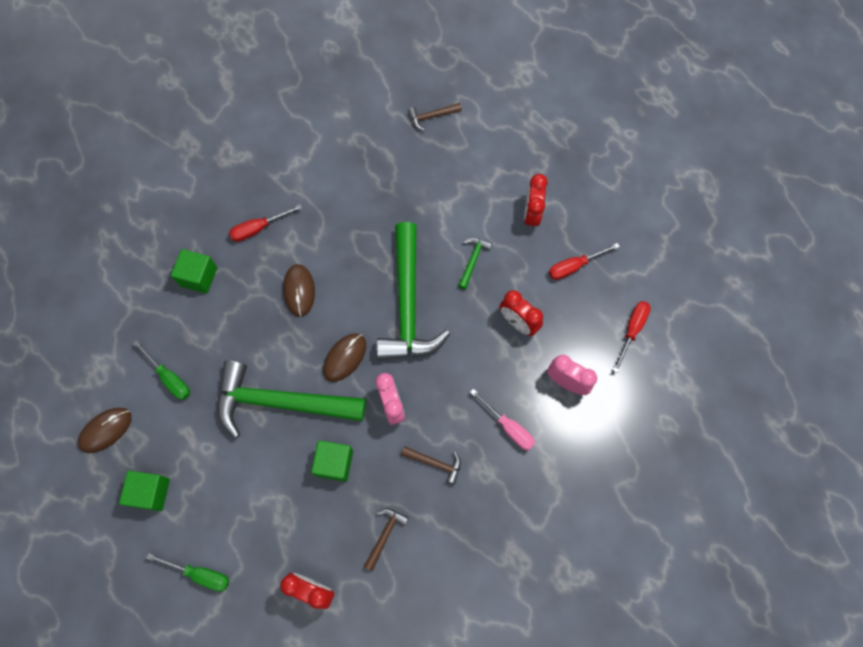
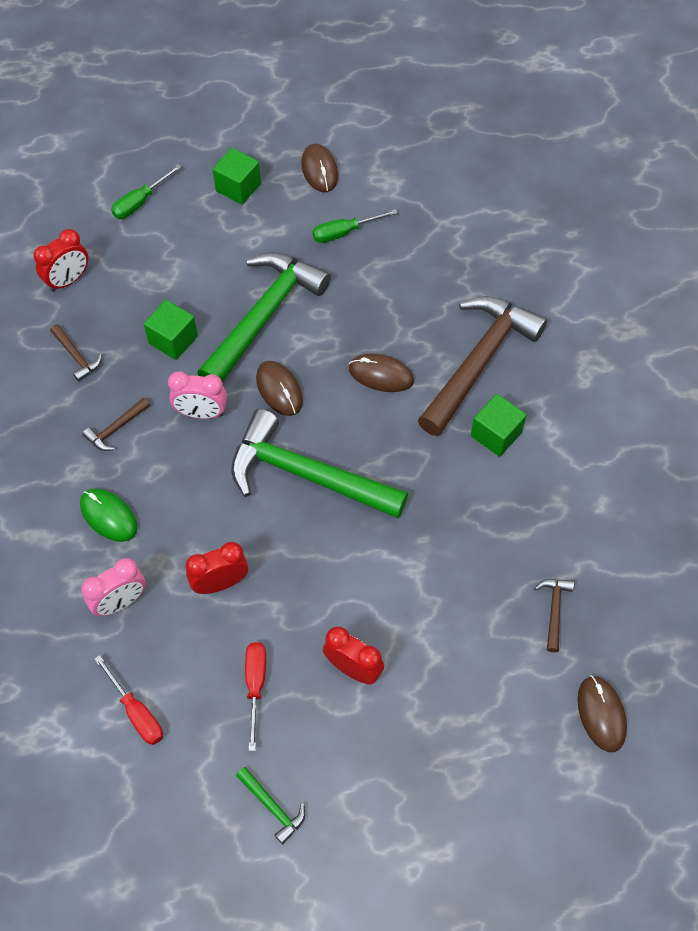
camera: 115 degrees right, 10 degrees down
green cube [171,249,217,293] -> green cube moved to [471,394,527,457]
red screwdriver [229,204,302,242] -> brown hammer [418,296,547,436]
green hammer [458,238,492,290] -> green hammer moved to [236,767,305,844]
pink screwdriver [470,389,535,451] -> green mouse [80,488,138,542]
none -> brown mouse [577,675,627,752]

